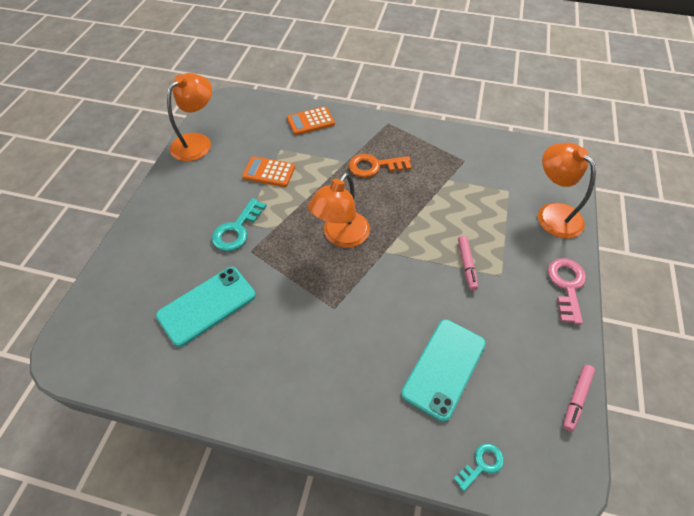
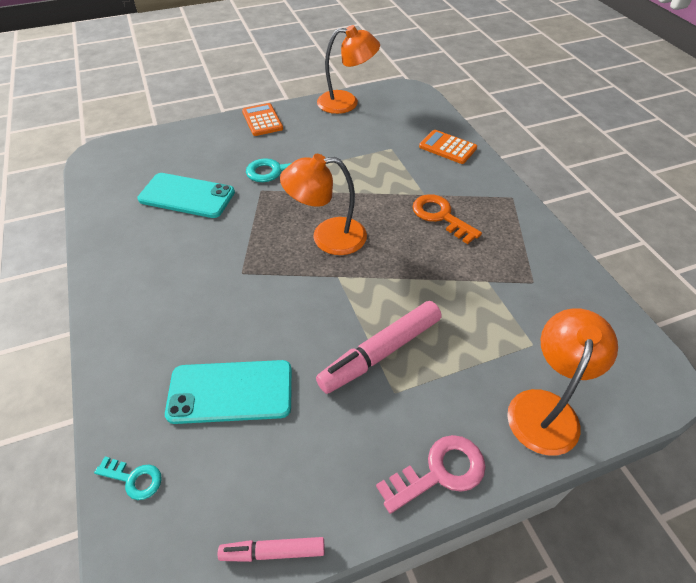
camera: 55 degrees right, 5 degrees down
orange calculator [242,156,295,187] -> orange calculator moved to [242,103,283,136]
pink marker [458,236,478,291] -> pink marker [316,301,442,394], size x1.80

